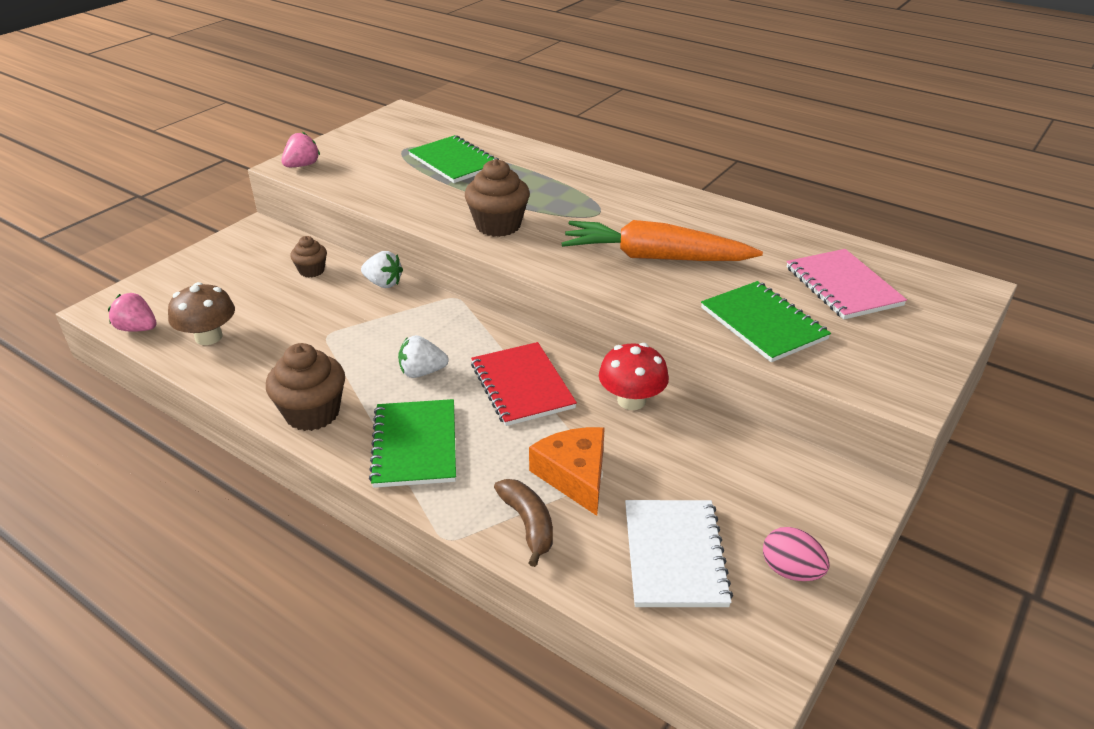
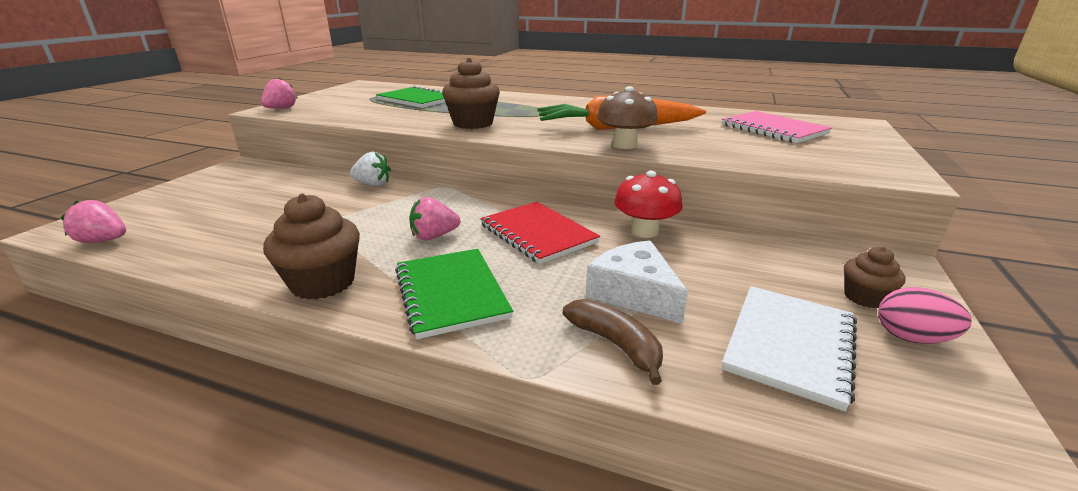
camera: 15 degrees left, 10 degrees down
brown mushroom [168,282,235,345] -> brown mushroom moved to [597,86,658,149]
brown cupcake [290,236,327,278] -> brown cupcake moved to [844,247,906,308]
white strawberry [398,335,449,378] -> pink strawberry [409,197,460,240]
orange cheese [529,427,605,516] -> white cheese [586,240,688,324]
white notebook [625,500,733,607] -> white notebook turned 45 degrees clockwise [722,286,857,411]
green notebook [701,281,831,362] -> none

